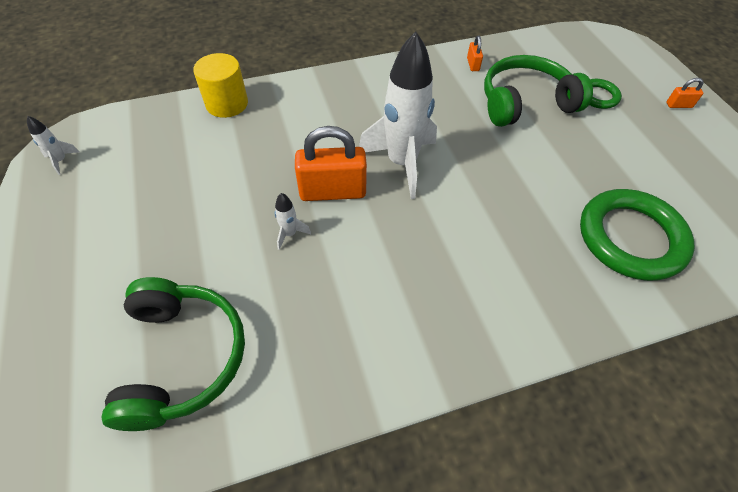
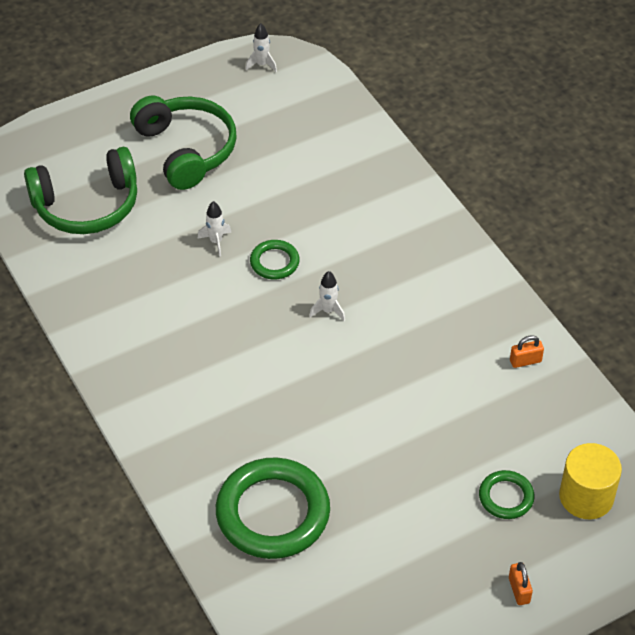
camera: 80 degrees right, 5 degrees down
yellow cylinder [193,53,248,118] -> yellow cylinder moved to [559,443,622,519]
orange padlock [295,126,367,201] -> green ring [250,240,300,280]
white rocket [359,31,437,199] -> white rocket [309,271,345,321], size x0.40
green headphones [484,55,593,127] -> green headphones moved to [130,96,237,190]

